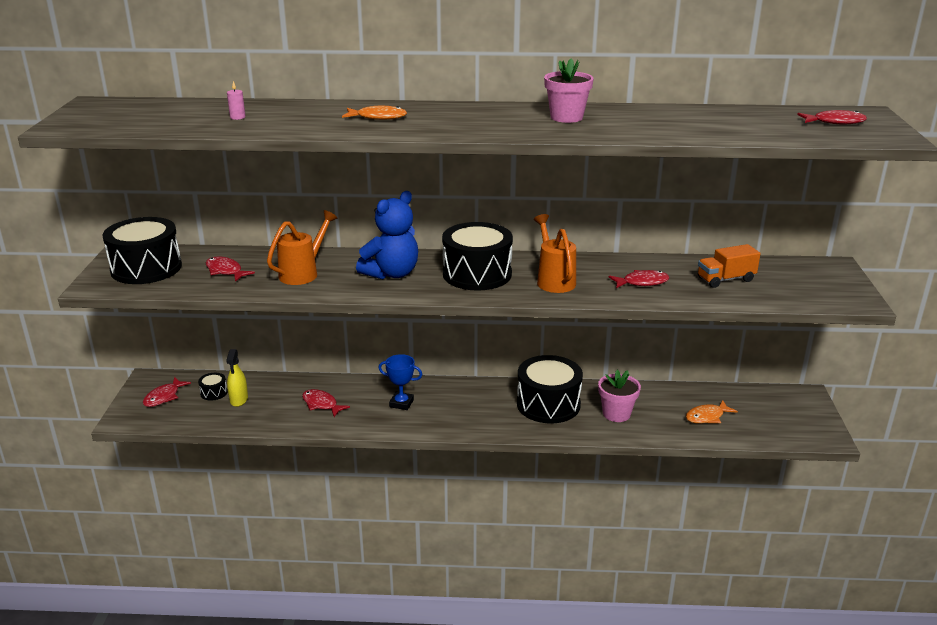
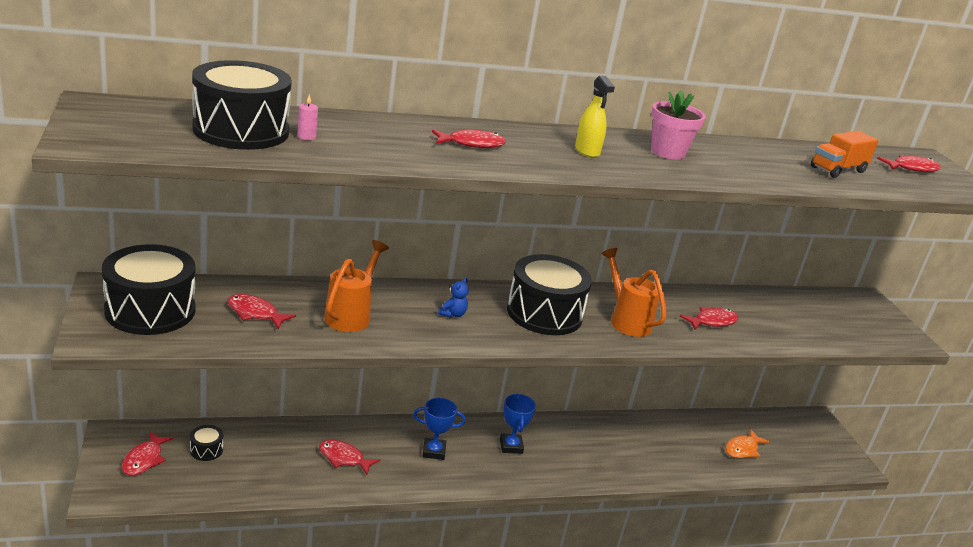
camera: 20 degrees left, 0 degrees up
yellow spray bottle [226,349,248,407] -> yellow spray bottle moved to [575,76,615,158]
orange fish [342,106,407,120] -> red fish [432,129,506,148]
blue teddy bear [356,191,418,279] -> blue teddy bear [438,278,469,318], size x0.41
black drum [517,355,583,423] -> black drum moved to [192,60,292,150]
pink flower pot [598,370,641,422] -> none
orange truck [698,244,761,288] -> orange truck moved to [811,131,879,178]
none -> blue trophy [500,393,536,454]

